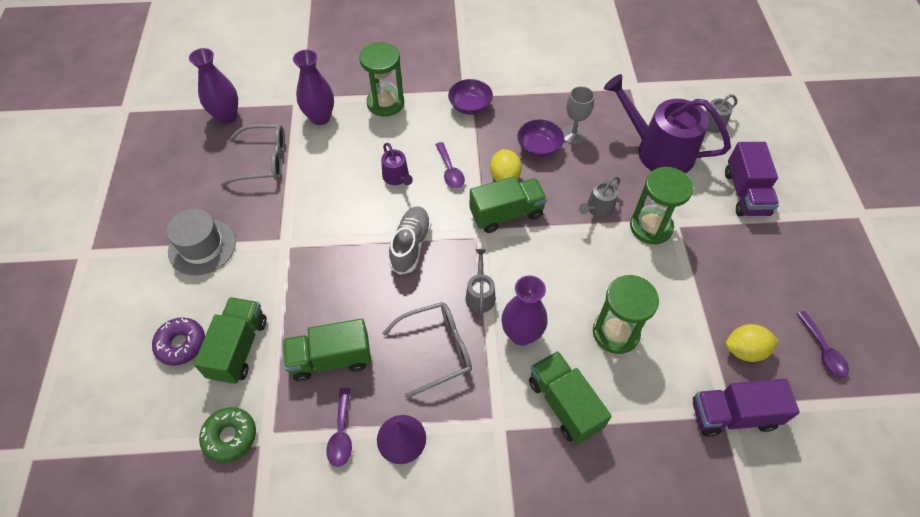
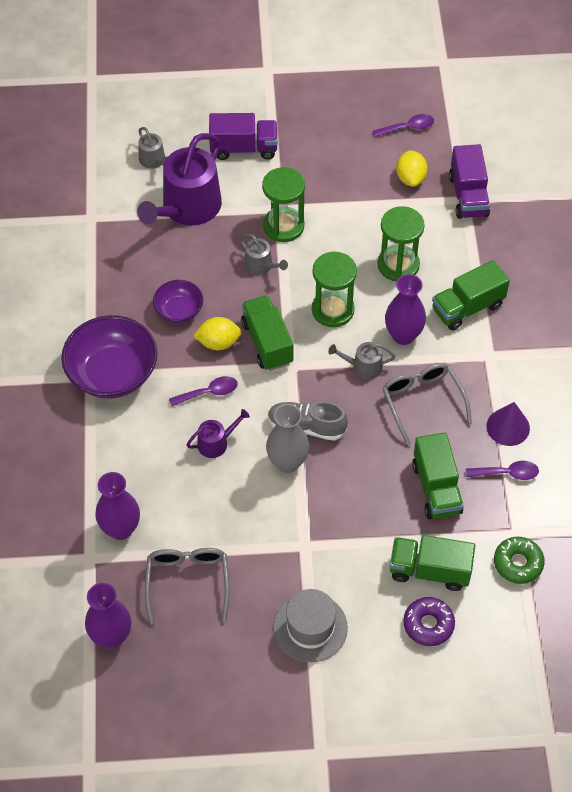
camera: 90 degrees left, 0 degrees up
green hourglass [359,42,404,117] -> green hourglass moved to [312,251,357,327]
purple bowl [448,79,493,115] -> purple bowl [61,315,158,398], size x1.84
grey goblet [562,86,594,144] -> none
none -> grey vase [266,404,309,473]

